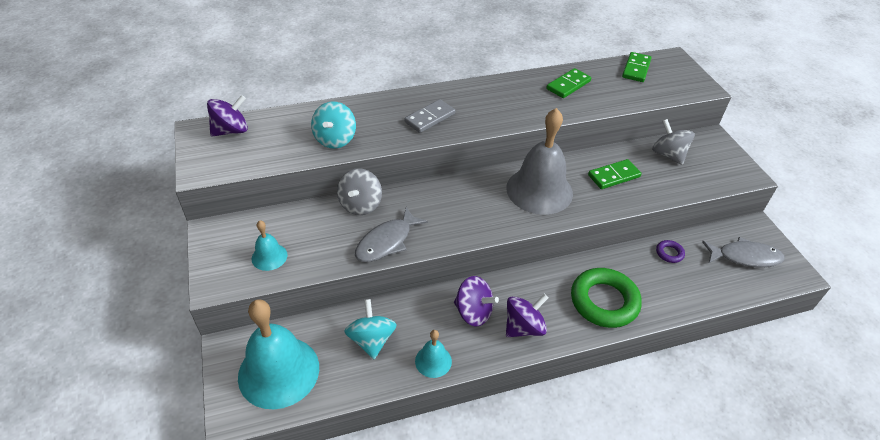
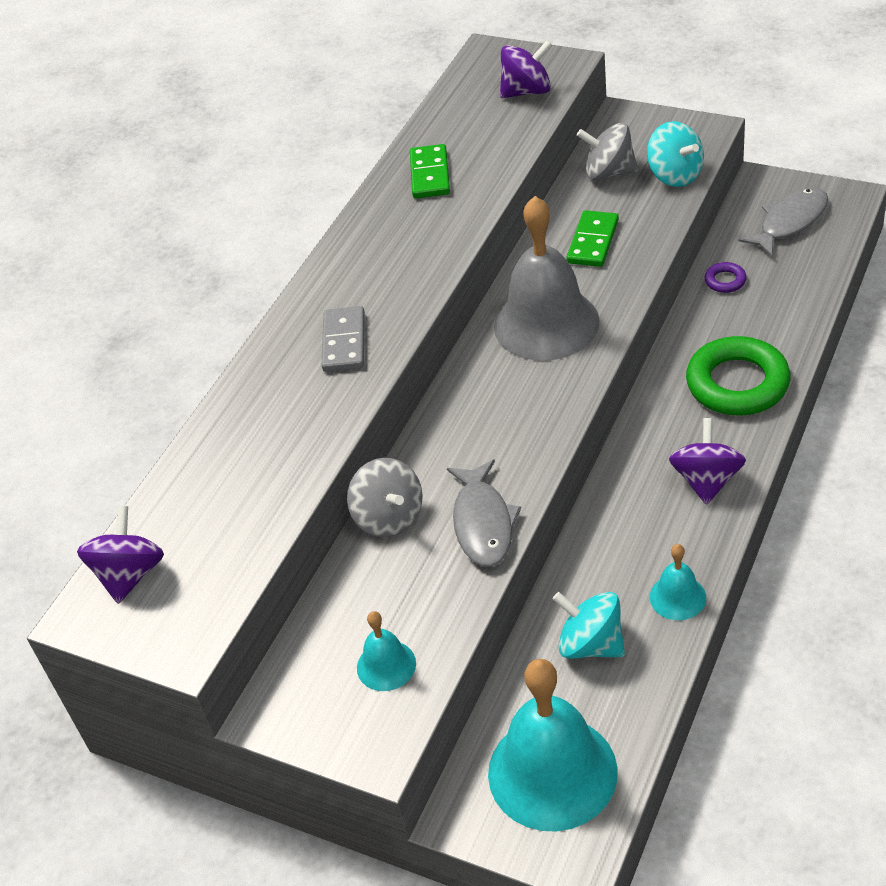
camera: 40 degrees left, 0 degrees up
turquoise spinning top [311,102,356,149] -> turquoise spinning top moved to [647,121,704,187]
purple spinning top [454,276,499,326] -> purple spinning top moved to [500,40,552,98]
green domino [622,52,652,82] -> none

